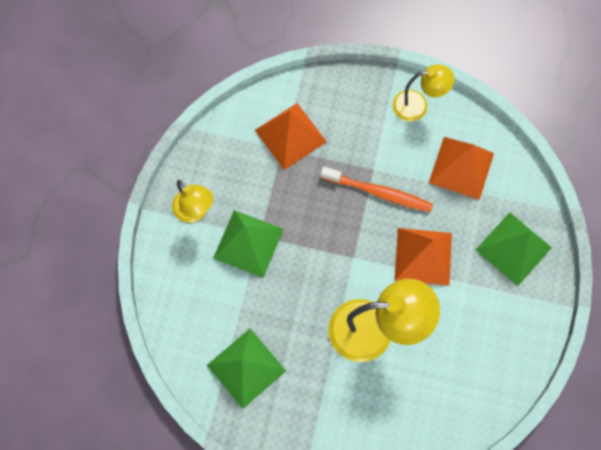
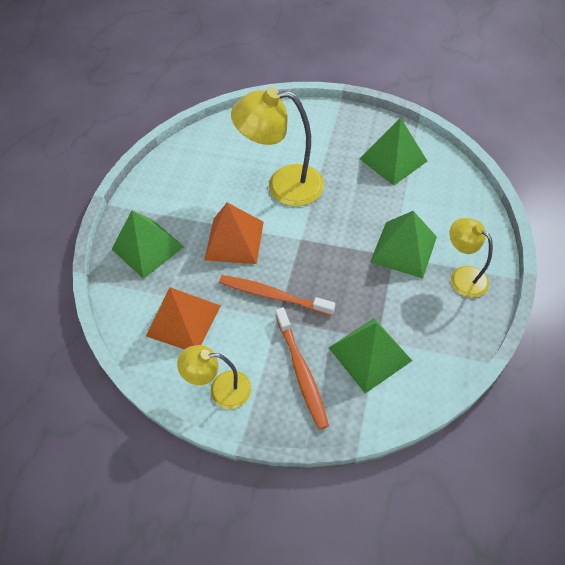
camera: 175 degrees left, 15 degrees down
orange pyramid [255,103,327,170] -> green pyramid [329,318,412,394]
none -> orange toothbrush [276,307,329,430]

